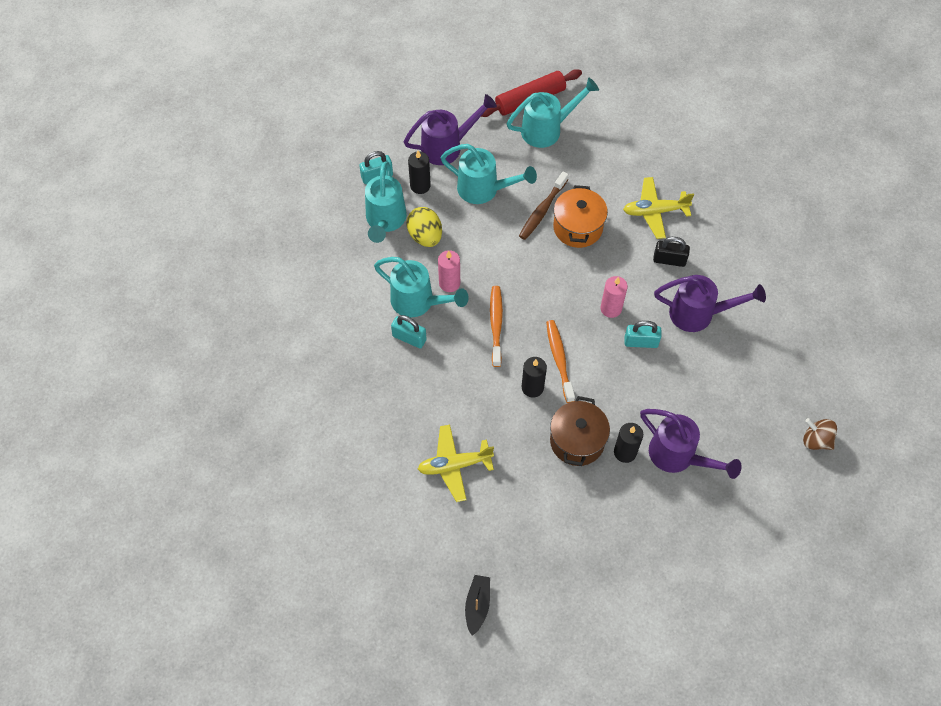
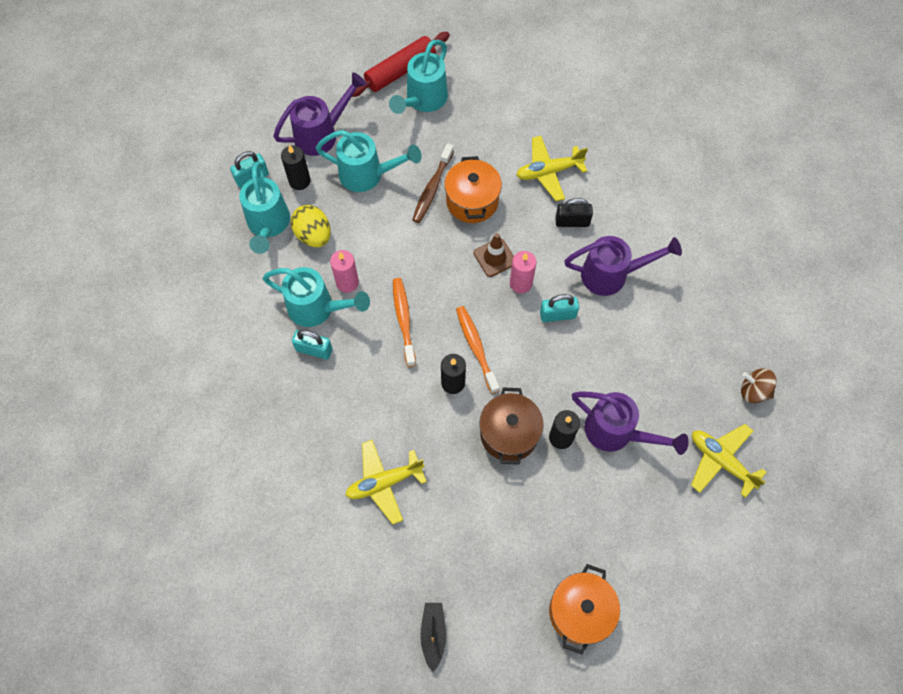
camera: 10 degrees left, 5 degrees up
turquoise watering can [507,77,599,148] -> turquoise watering can turned 150 degrees clockwise [389,40,448,114]
none -> brown traffic cone [474,233,514,277]
none -> orange pot [549,564,620,654]
none -> yellow plane [691,424,767,498]

